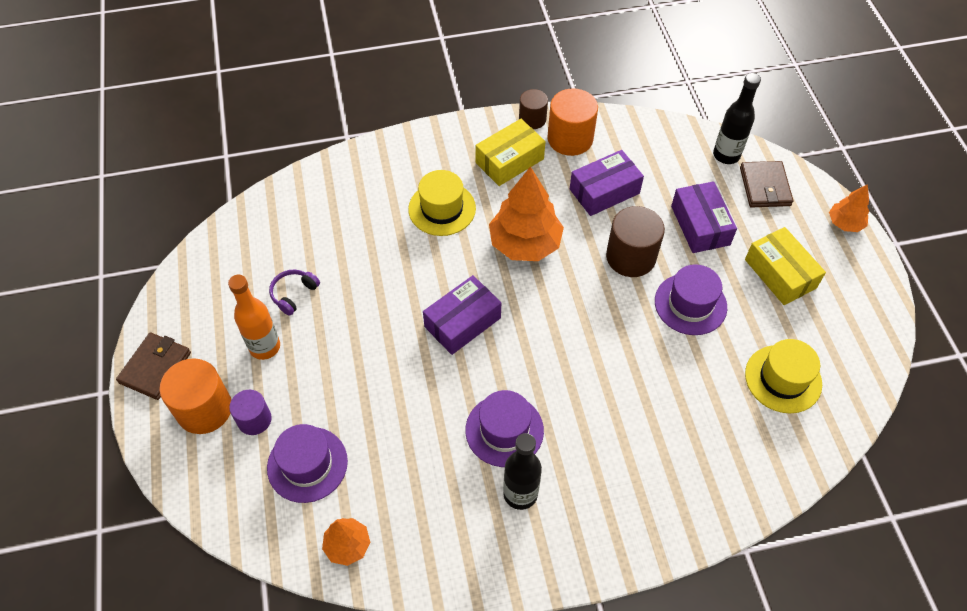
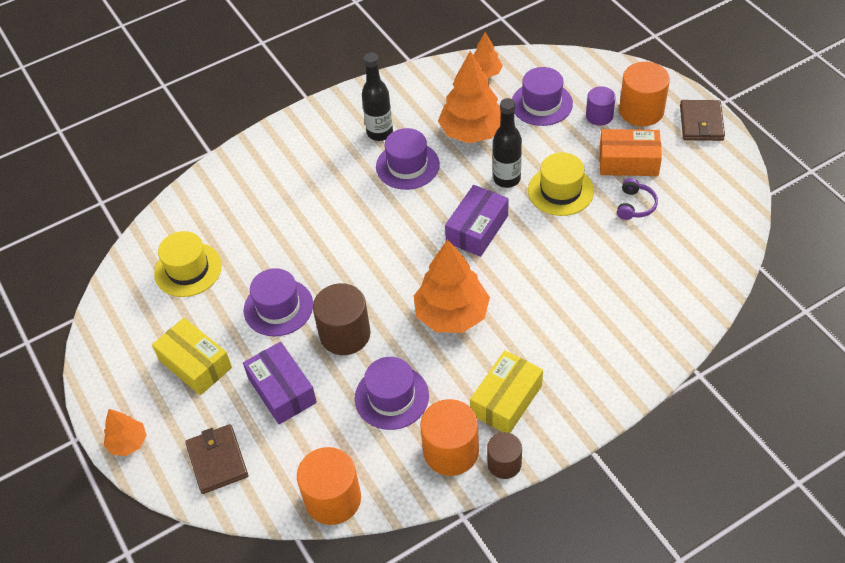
camera: 165 degrees right, 5 degrees down
orange bottle [228,275,280,360] -> orange box [599,129,662,176]
yellow hat [408,170,476,236] -> yellow hat moved to [528,152,594,216]
purple box [570,150,644,216] -> purple hat [355,357,429,430]
black bottle [713,73,761,164] -> black bottle moved to [493,98,522,188]
none -> orange cylinder [297,447,361,525]
none -> orange tree [438,51,501,143]

